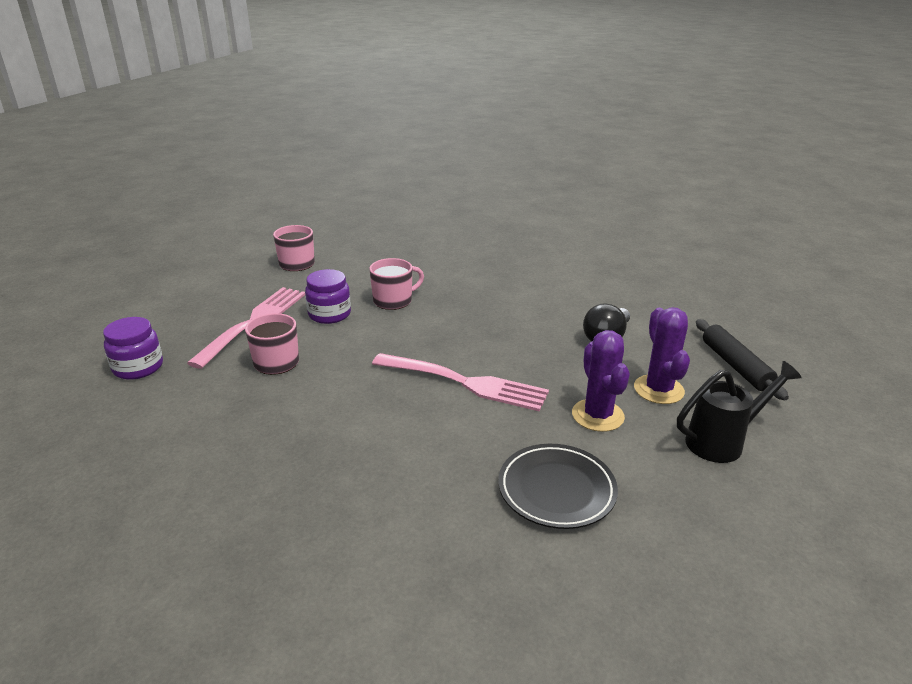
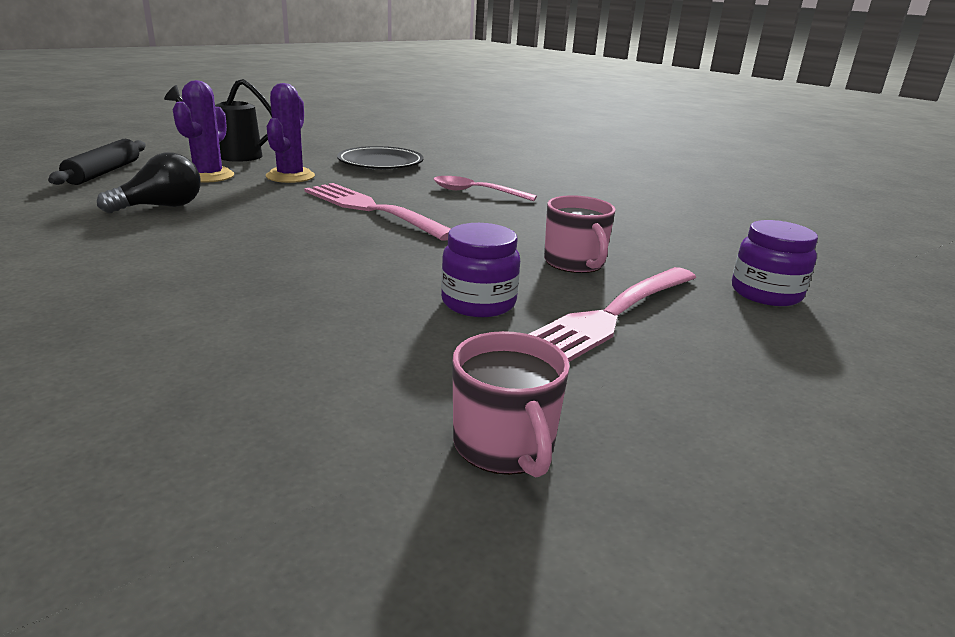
camera: 160 degrees left, 5 degrees down
pink mug [369,258,424,310] -> none
none -> pink spoon [433,176,537,201]

